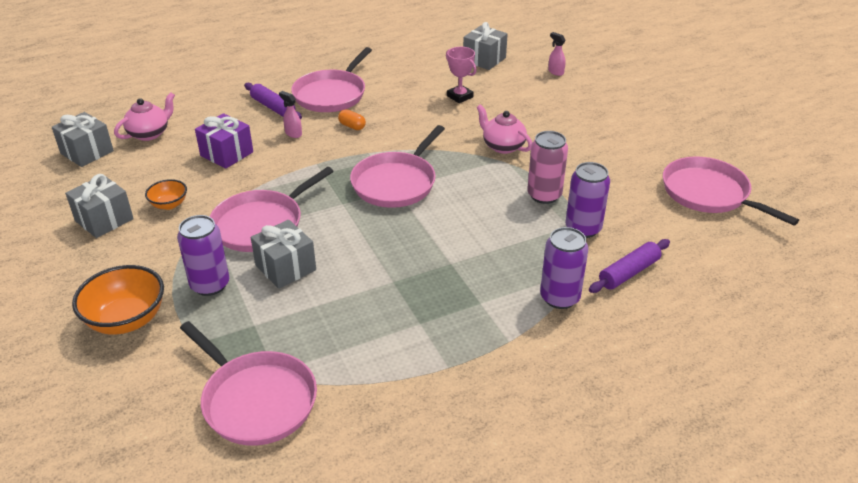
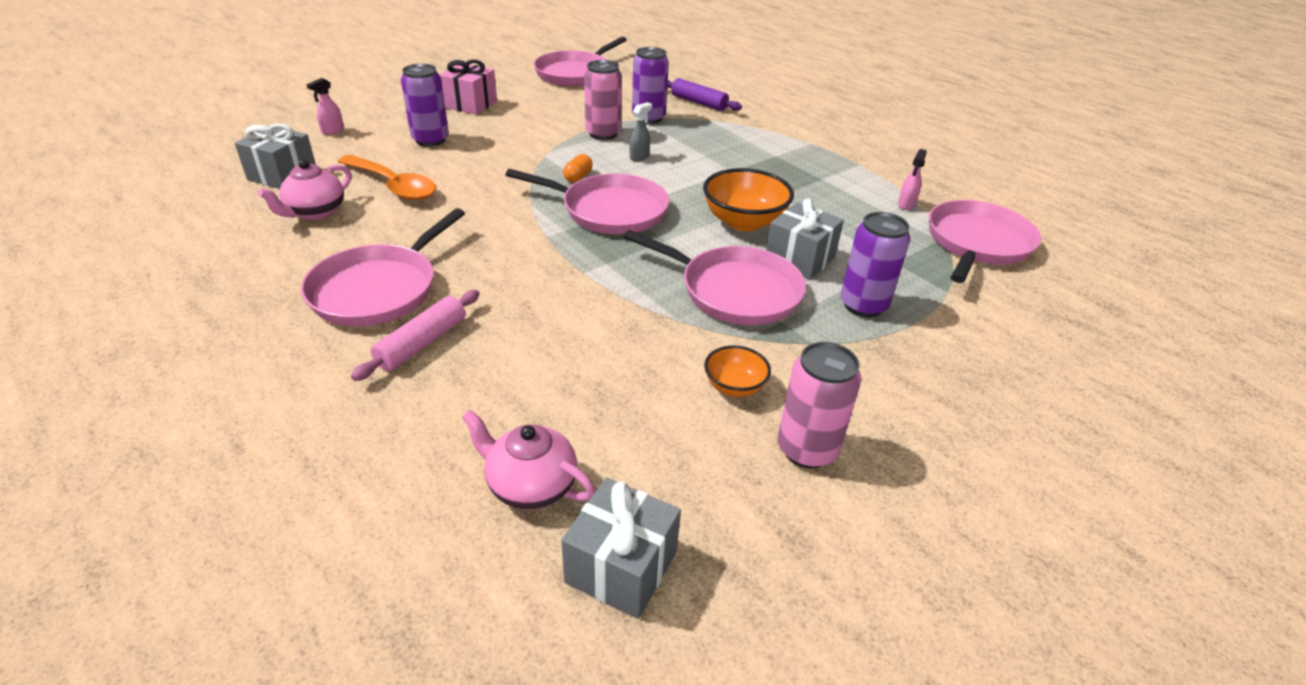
camera: 105 degrees left, 0 degrees up
grey gift [65,174,134,238] -> pink can [778,342,861,468]
orange bowl [72,265,164,335] -> orange bowl moved to [703,168,794,231]
purple gift [195,113,253,169] -> none
purple rolling pin [244,83,302,119] -> pink rolling pin [351,290,480,381]
pink spray bottle [279,91,302,138] -> pink spray bottle moved to [898,149,927,210]
pink pan [291,47,372,112] -> pink pan turned 105 degrees clockwise [301,208,465,326]
orange capsule [338,109,366,130] -> orange capsule moved to [563,154,592,182]
pink trophy [446,47,477,103] -> orange spoon [338,155,436,200]
pink teapot [476,104,532,154] -> pink teapot moved to [257,159,351,220]
purple can [540,227,589,309] -> purple can moved to [401,64,449,147]
none -> pink gift [439,60,497,115]
none -> grey spray bottle [630,102,652,162]

